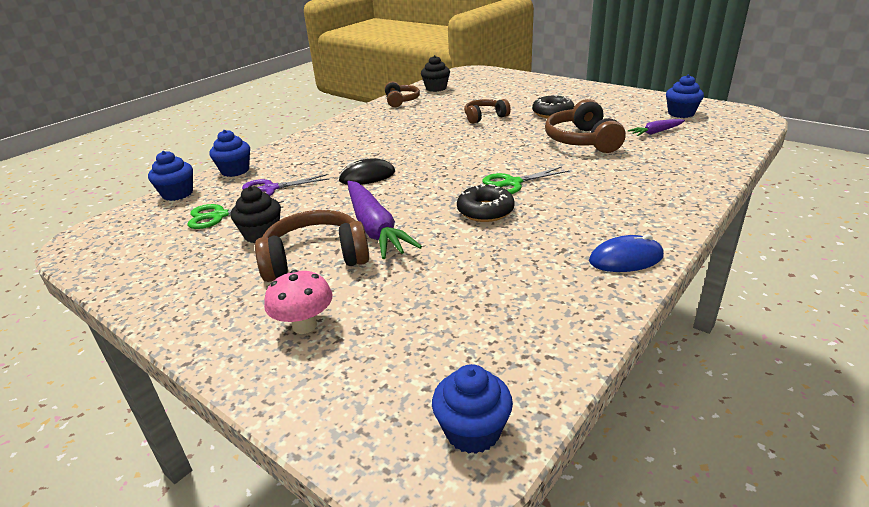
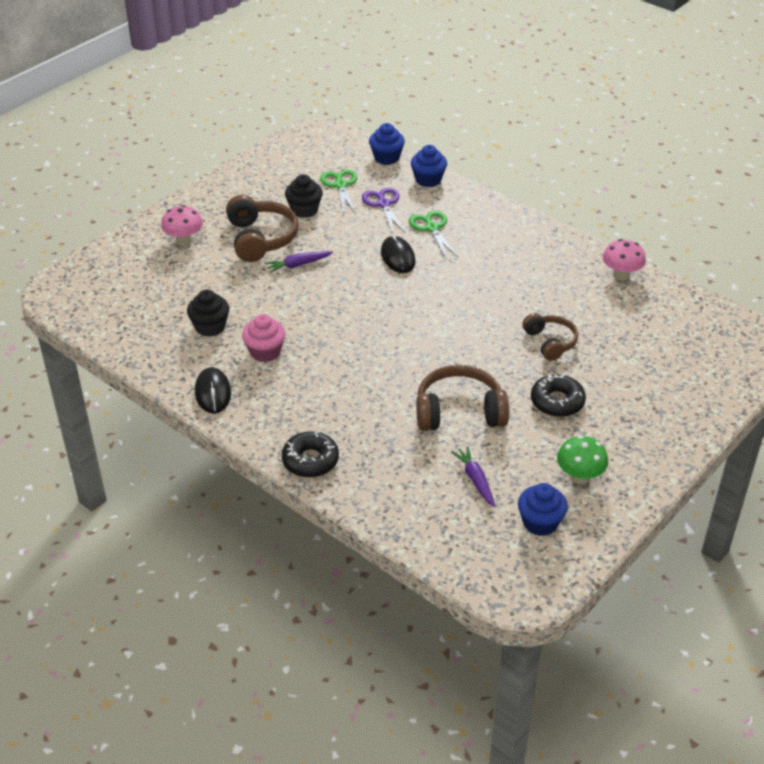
camera: 90 degrees right, 10 degrees up
purple carrot [347,181,422,259] -> purple carrot [265,251,333,273], size x0.52
brown headphones [385,81,420,107] -> pink mushroom [603,239,646,281]
black cupcake [421,55,450,92] -> black cupcake moved to [187,290,229,337]
blue cupcake [432,364,513,454] -> none
black donut [457,183,515,222] -> black donut moved to [282,431,339,477]
green scissors [483,167,569,194] -> green scissors moved to [409,211,458,258]
blue mouse [589,234,664,272] -> black mouse [195,367,231,413]
none -> pink cupcake [242,314,285,362]
none -> green mushroom [557,436,608,484]

